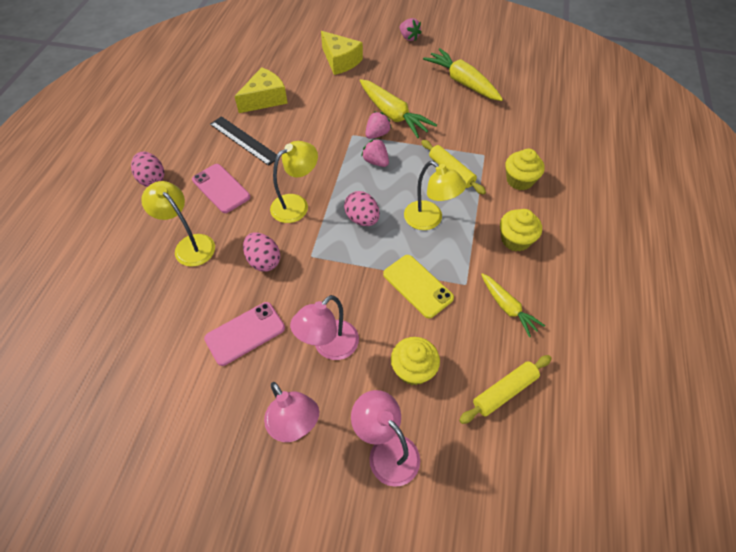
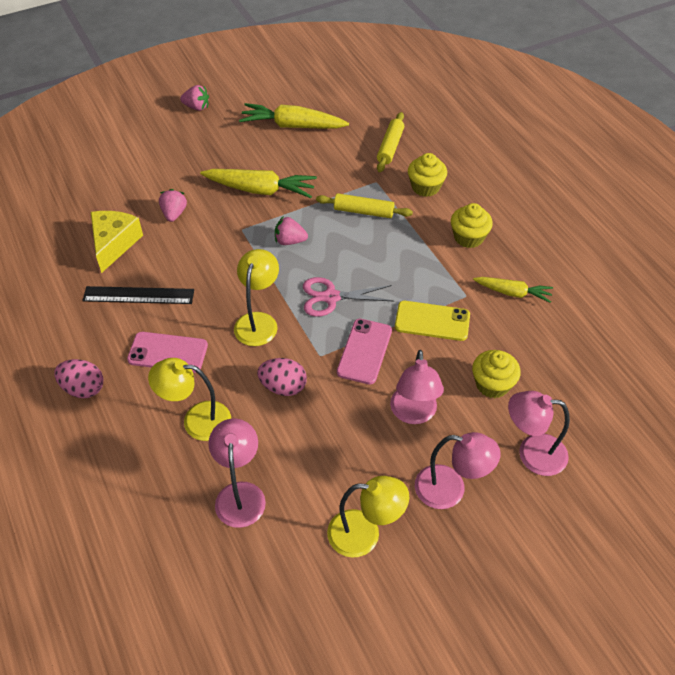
camera: 40 degrees left, 5 degrees down
pink phone [204,302,285,366] -> pink phone moved to [337,319,392,385]
yellow cheese [321,31,363,75] -> none
pink egg [344,191,380,226] -> pink scissors [303,277,393,317]
pink strawberry [365,111,392,139] -> pink strawberry moved to [159,189,187,222]
yellow lamp [404,161,466,230] -> yellow lamp moved to [327,476,409,557]
yellow rolling pin [459,355,552,424] -> yellow rolling pin moved to [377,112,404,172]
none -> pink lamp [208,418,266,528]

